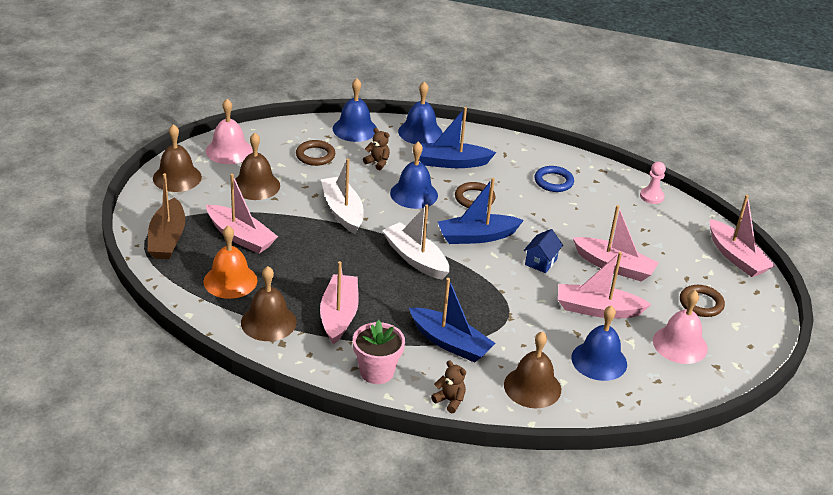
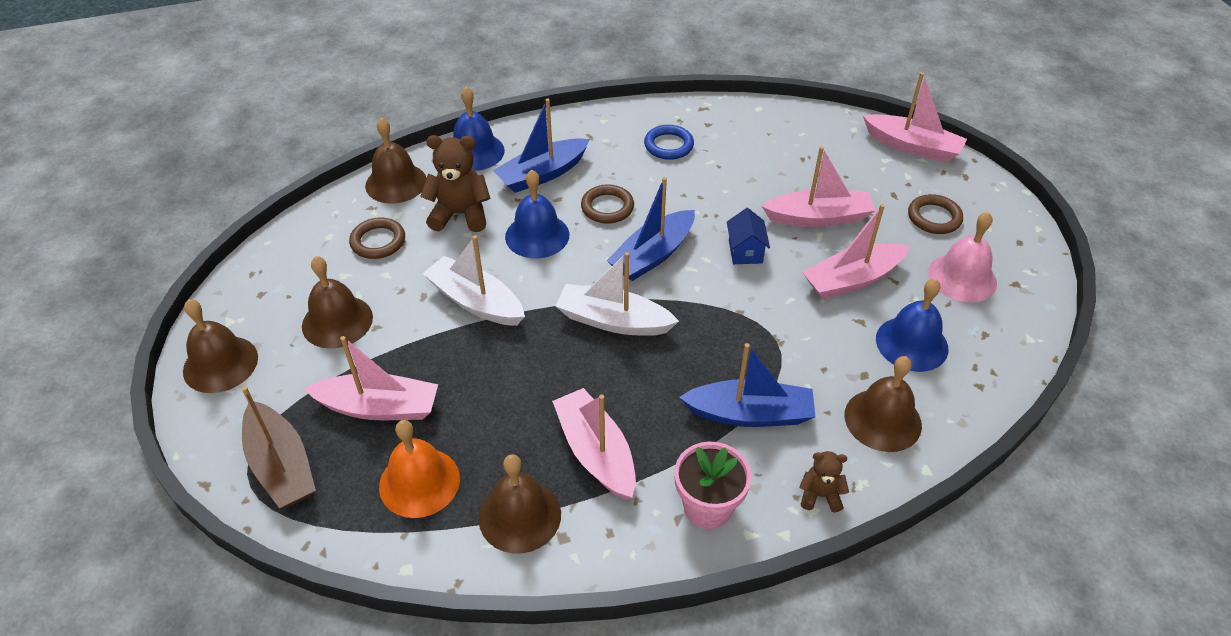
camera: 30 degrees left, 10 degrees up
pink bell [206,99,253,164] -> none
blue bell [333,78,377,142] -> brown bell [365,117,426,204]
brown teddy bear [363,128,390,170] -> brown teddy bear [420,135,491,232], size x1.81
pink pawn [640,162,666,204] -> none

